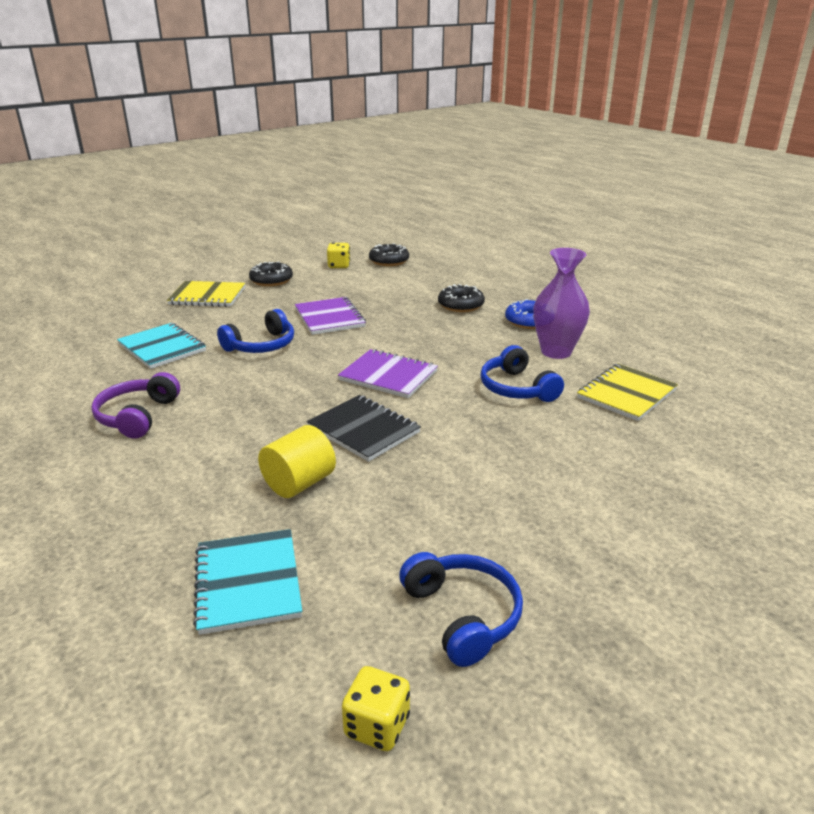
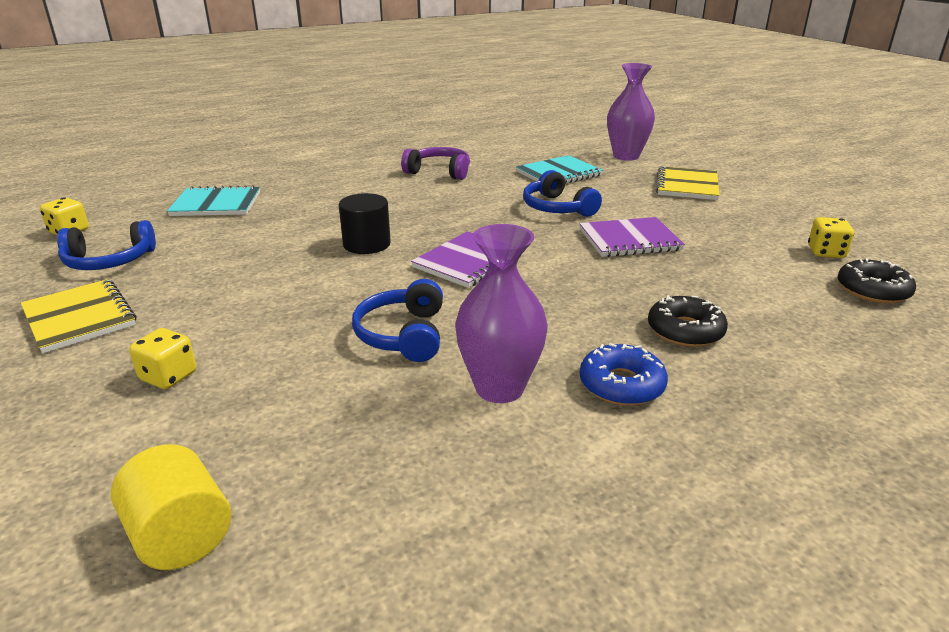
camera: 100 degrees right, 0 degrees up
black donut [249,261,293,286] -> none
yellow cylinder [258,425,336,498] -> yellow cylinder moved to [111,444,231,570]
black notebook [306,395,421,462] -> black cylinder [339,193,391,254]
blue headphones [480,345,564,402] -> blue headphones turned 75 degrees counterclockwise [352,279,443,362]
yellow notebook [577,364,678,421] -> yellow notebook moved to [21,279,136,353]
none -> yellow dice [129,328,196,389]
none -> purple vase [607,63,655,161]

